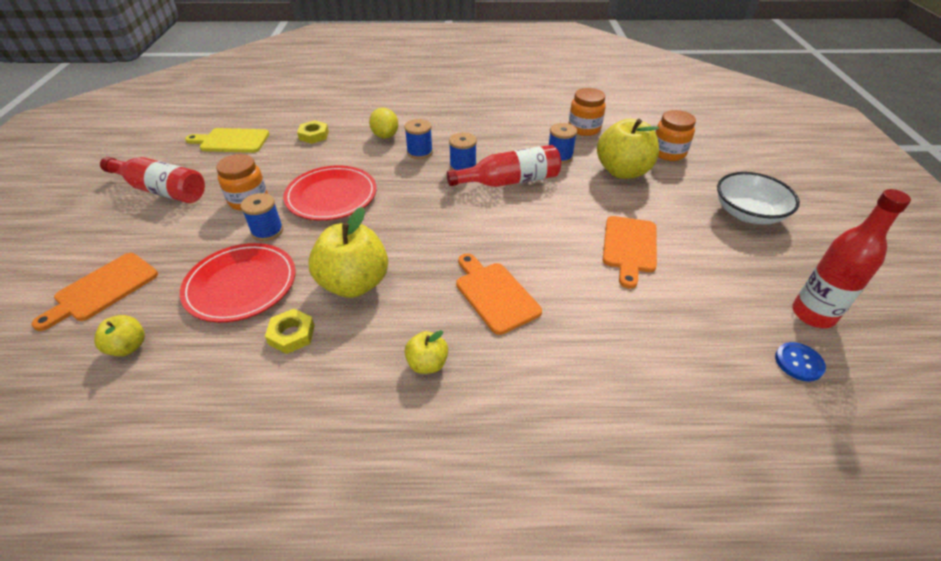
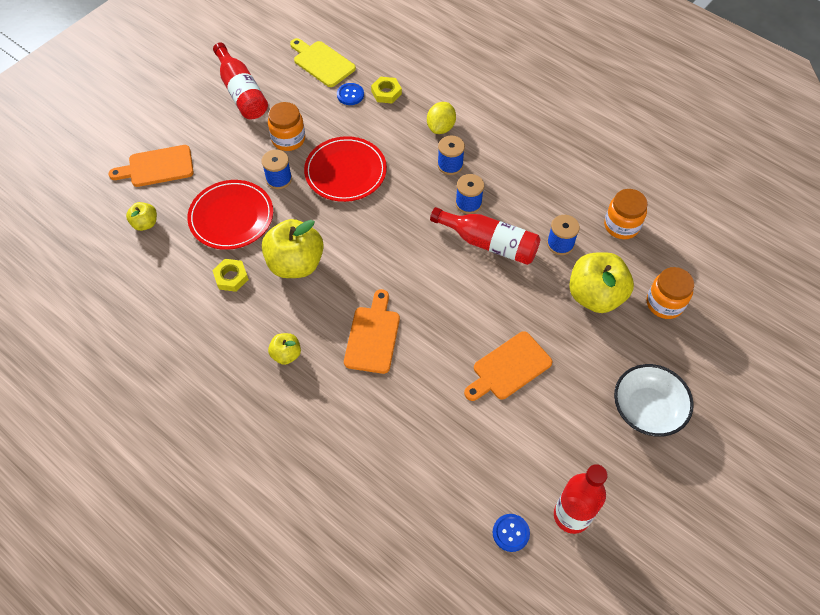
camera: 40 degrees right, 15 degrees up
none -> blue button [337,83,364,105]

